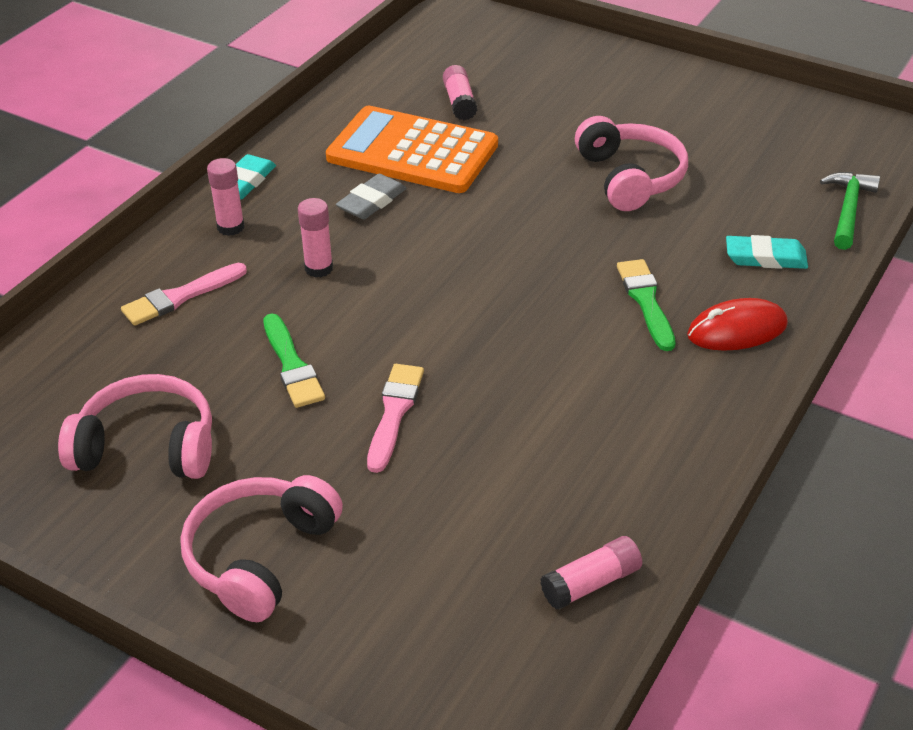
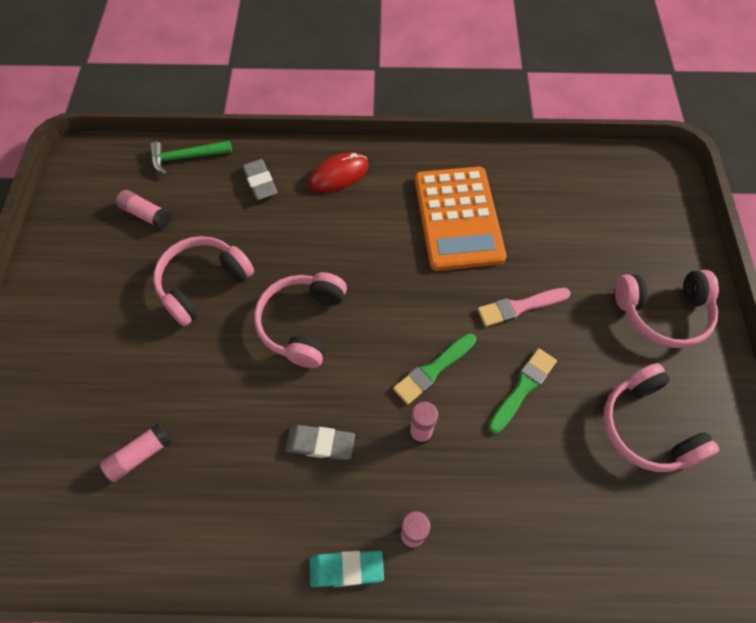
camera: 120 degrees left, 20 degrees up
pink brush [121,263,247,326] -> none
orange calculator [326,106,498,193] -> orange calculator moved to [415,167,506,271]
pink glue stick [540,536,642,610] -> pink glue stick moved to [116,190,172,230]
green brush [617,259,675,351] -> green brush moved to [393,333,476,405]
red mouse [687,298,788,351] -> red mouse turned 75 degrees counterclockwise [308,152,369,193]
turquoise eraser [726,235,808,269] -> grey eraser [242,159,278,200]
none -> pink headphones [254,272,347,368]

